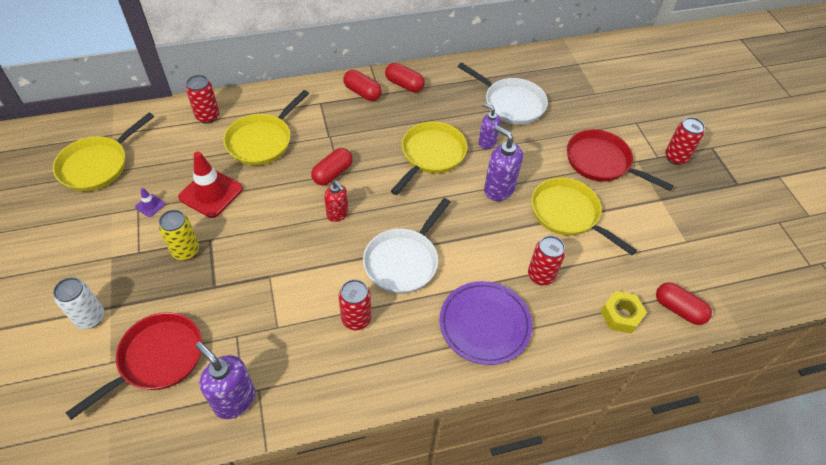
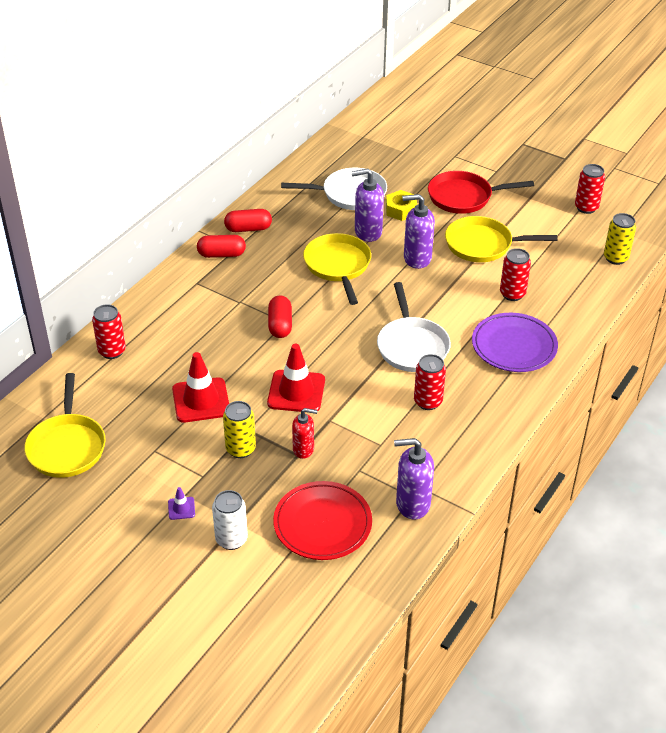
camera: 40 degrees left, 10 degrees down
red pan [66,312,202,420] -> red plate [273,481,372,560]
purple traffic cone [135,188,165,217] -> purple traffic cone moved to [168,487,195,520]
yellow pan [223,90,309,165] -> none
red soap dispenser [324,181,349,222] -> red soap dispenser moved to [292,408,318,459]
purple soap dispenser [478,103,501,149] -> purple soap dispenser [351,168,384,242], size x1.55
yellow nut [601,291,647,334] -> yellow nut moved to [386,190,417,221]
red capsule [656,282,712,325] -> yellow can [604,213,636,265]
red can [665,117,705,165] -> red can moved to [575,164,605,214]
none -> red traffic cone [267,344,325,412]

